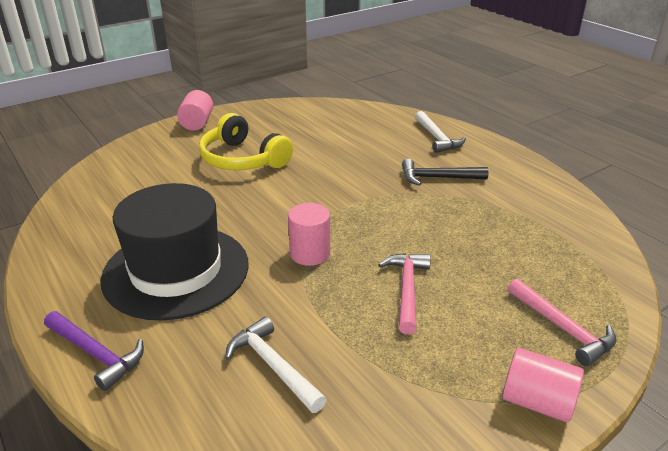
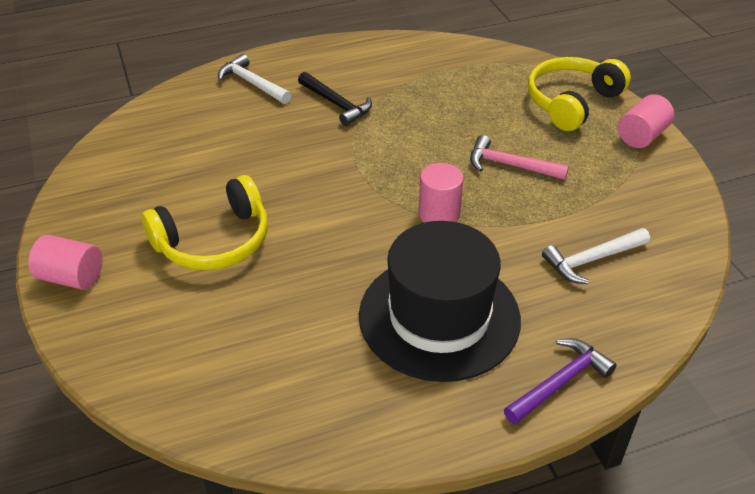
camera: 75 degrees left, 10 degrees up
black hammer [402,159,489,186] -> black hammer turned 60 degrees counterclockwise [298,72,372,126]
white hammer [415,111,466,153] -> white hammer turned 135 degrees counterclockwise [218,54,291,104]
pink hammer [508,279,617,366] -> yellow headphones [528,57,631,131]

